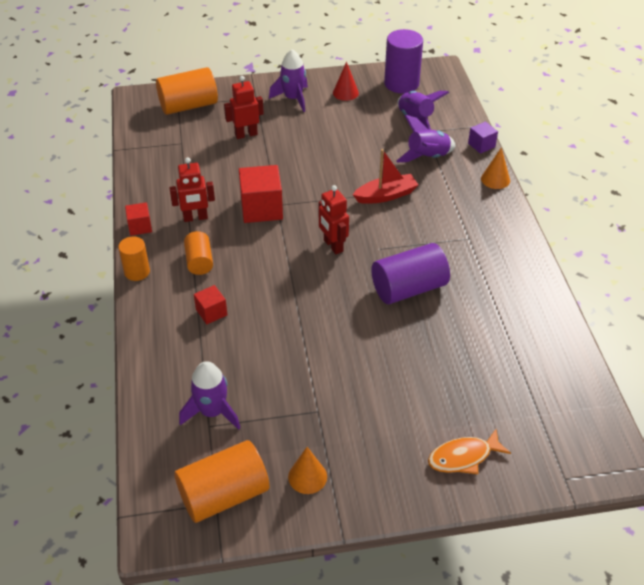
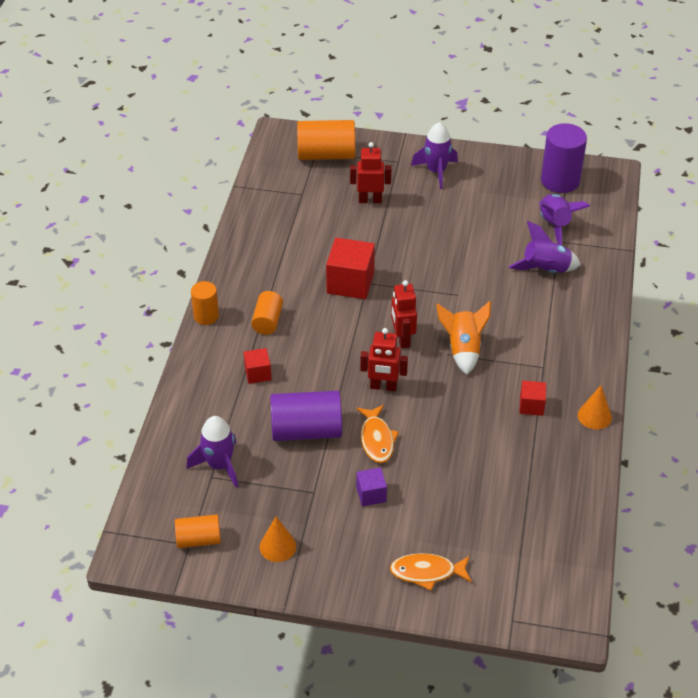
camera: 20 degrees right, 0 degrees up
red cube [125,202,152,236] -> red cube moved to [519,381,546,416]
red robot [170,157,215,222] -> red robot moved to [360,328,408,391]
orange cylinder [174,440,270,523] -> orange cylinder [175,514,221,548], size x0.59
red cone [333,62,359,101] -> none
red boat [353,149,418,204] -> none
purple cylinder [371,243,450,304] -> purple cylinder moved to [270,390,342,441]
purple cube [468,122,498,154] -> purple cube moved to [356,467,387,507]
orange cone [481,147,510,189] -> orange cone moved to [578,385,612,429]
none -> orange fish [356,405,399,463]
none -> orange rocket [436,301,491,375]

